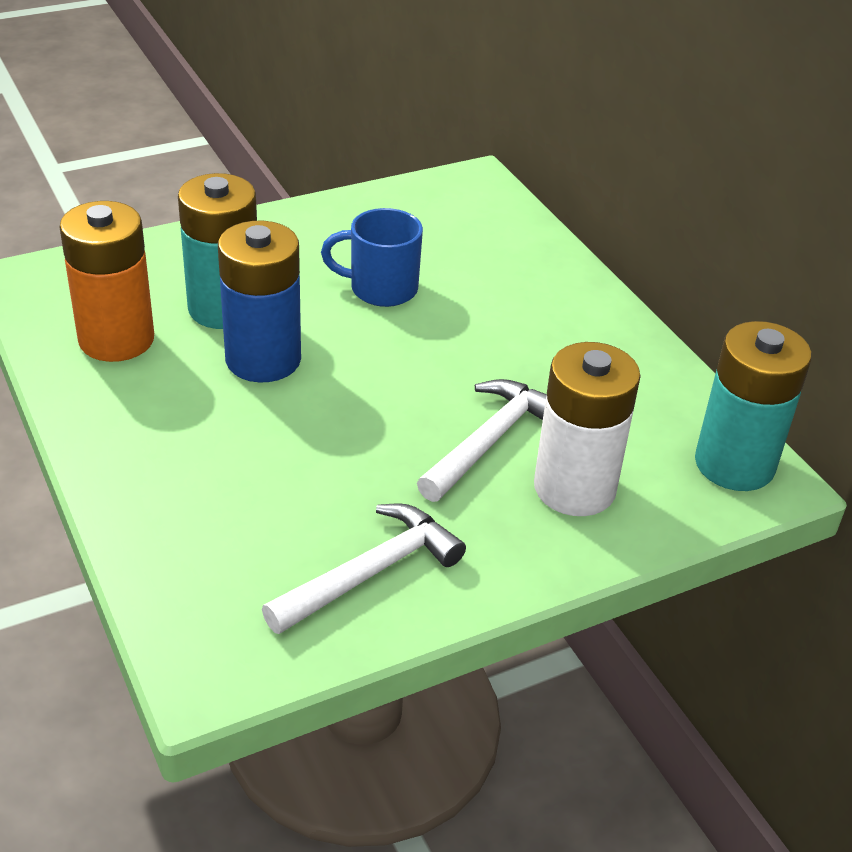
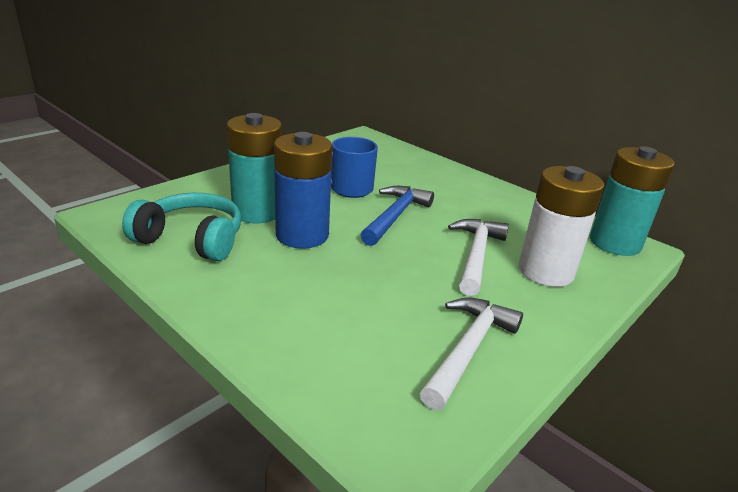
camera: 20 degrees left, 10 degrees down
orange battery [59,201,154,362] -> turquoise headphones [122,193,241,261]
none -> blue hammer [361,186,434,246]

